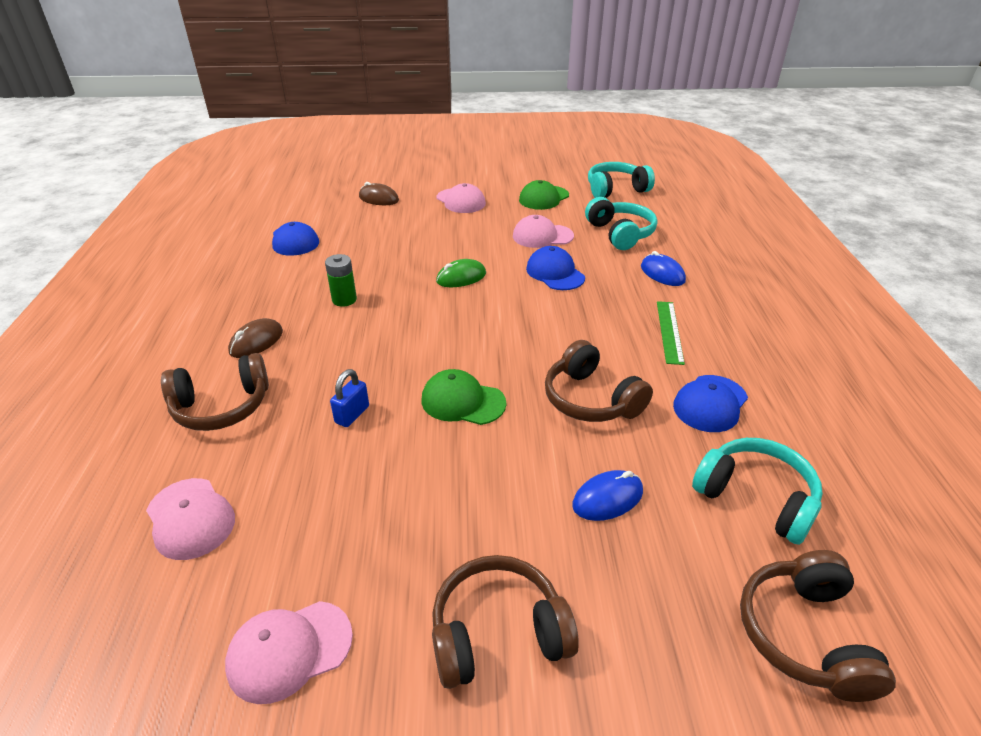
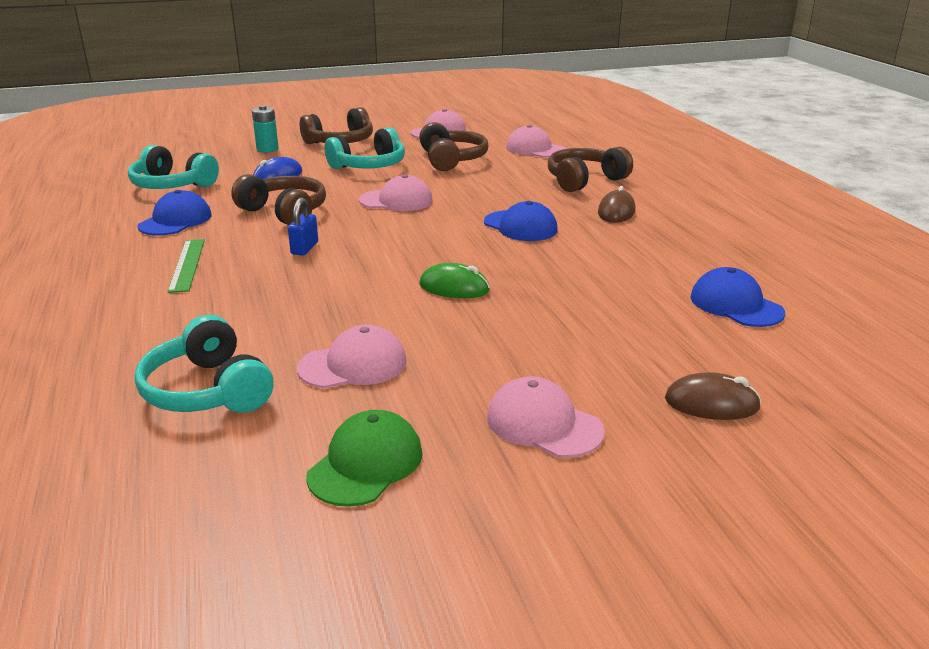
camera: 165 degrees right, 10 degrees down
green battery [325,254,357,307] -> none
blue padlock [330,369,369,427] -> blue padlock moved to [288,198,318,255]
green cap [422,369,506,425] -> pink cap [359,174,433,211]
green mouse [436,259,486,287] -> green mouse turned 60 degrees clockwise [419,263,490,298]
blue cap [526,246,585,290] -> blue cap moved to [484,201,558,241]
turquoise headphones [588,162,655,198] -> turquoise headphones moved to [324,127,405,169]
blue mouse [641,251,686,286] -> none
brown headphones [740,550,896,702] -> brown headphones moved to [419,122,489,171]
none -> turquoise battery [252,105,279,153]

